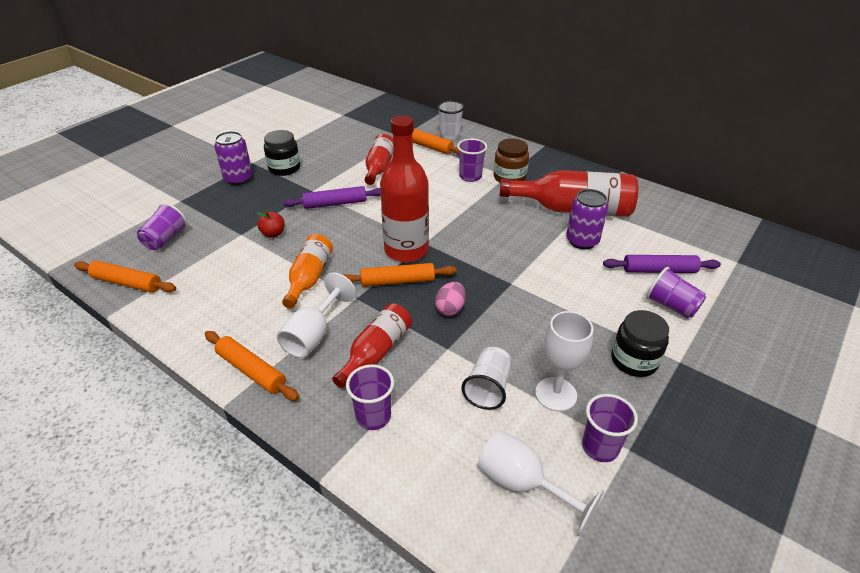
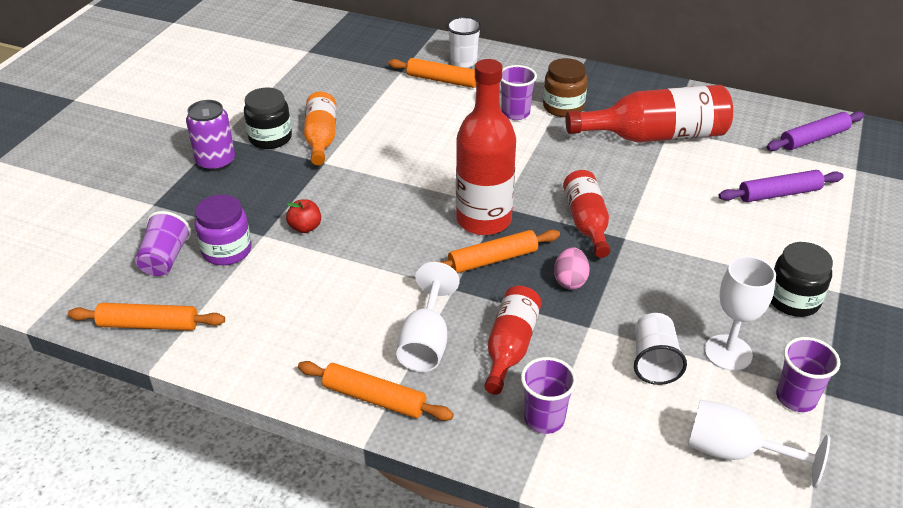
camera: 15 degrees left, 0 degrees up
orange bottle [282,234,333,308] -> orange bottle moved to [304,92,336,165]
purple rolling pin [283,186,381,209] -> purple rolling pin moved to [766,111,865,151]
red bottle [365,134,393,185] -> red bottle moved to [563,170,610,258]
purple can [566,189,608,249] -> none
purple cup [646,267,706,318] -> none
none -> purple jar [194,195,252,265]

